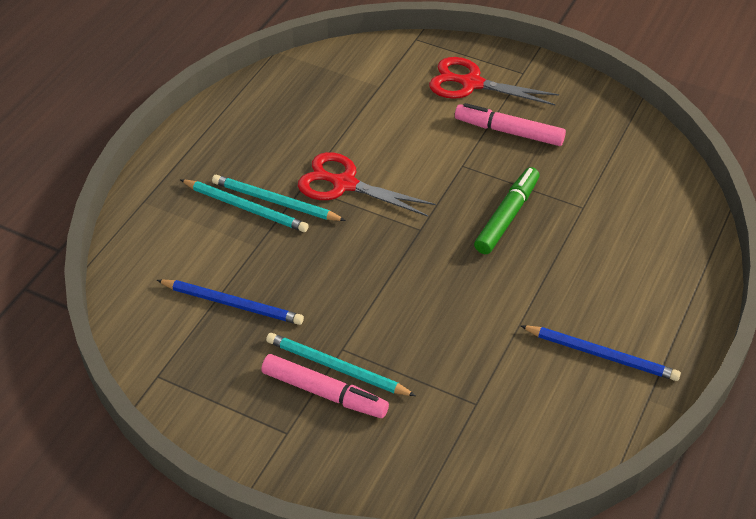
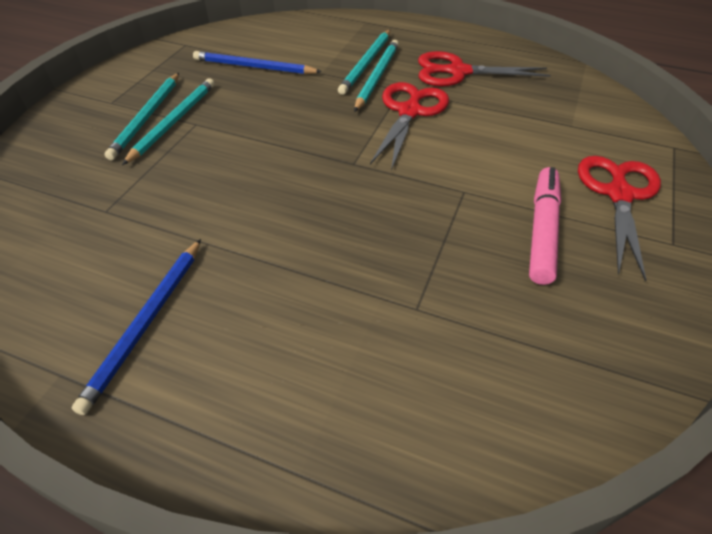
camera: 85 degrees right, 0 degrees up
blue pencil [157,280,304,325] -> blue pencil turned 90 degrees clockwise [193,51,322,74]
pink marker [261,354,389,418] -> turquoise pencil [105,73,179,160]
green marker [474,167,540,254] -> none
none -> red scissors [418,51,551,86]

